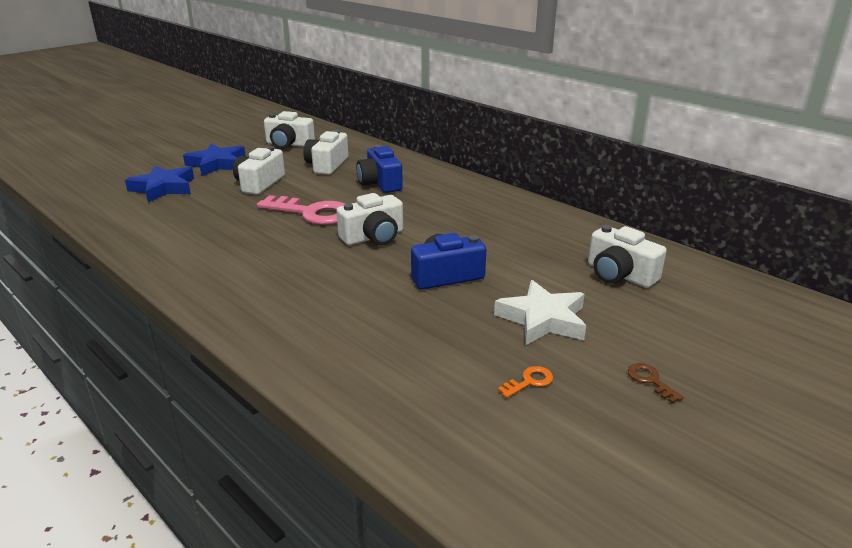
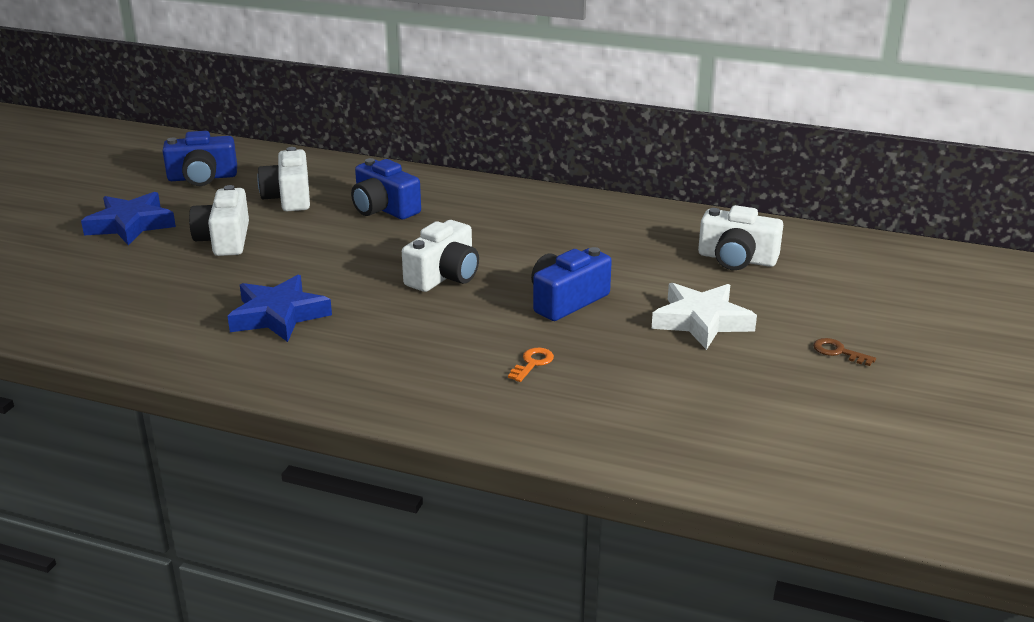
camera: 25 degrees left, 0 degrees up
blue star [125,166,194,202] -> blue star moved to [228,275,332,342]
pink key [257,195,345,225] -> none
white camera [264,111,315,149] -> blue camera [163,131,237,186]
orange key [498,366,553,398] -> orange key moved to [508,348,554,382]

